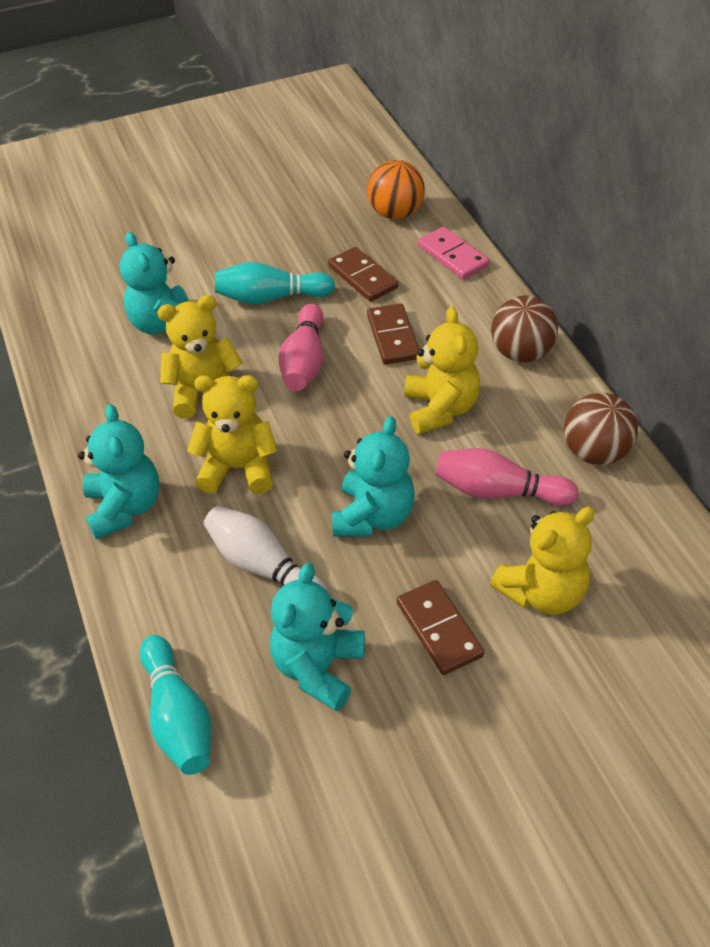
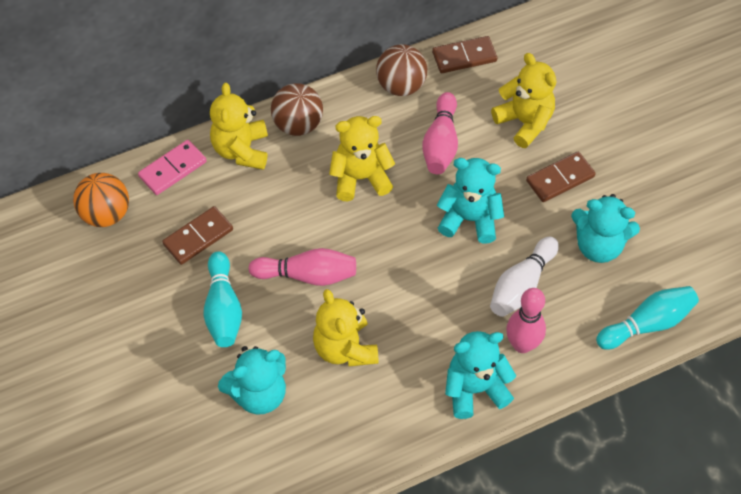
camera: 95 degrees left, 10 degrees up
yellow teddy bear [187,375,278,494] -> yellow teddy bear moved to [210,83,268,170]
brown domino [367,303,419,365] -> brown domino moved to [432,36,497,73]
none -> pink bowling pin [506,288,546,353]

